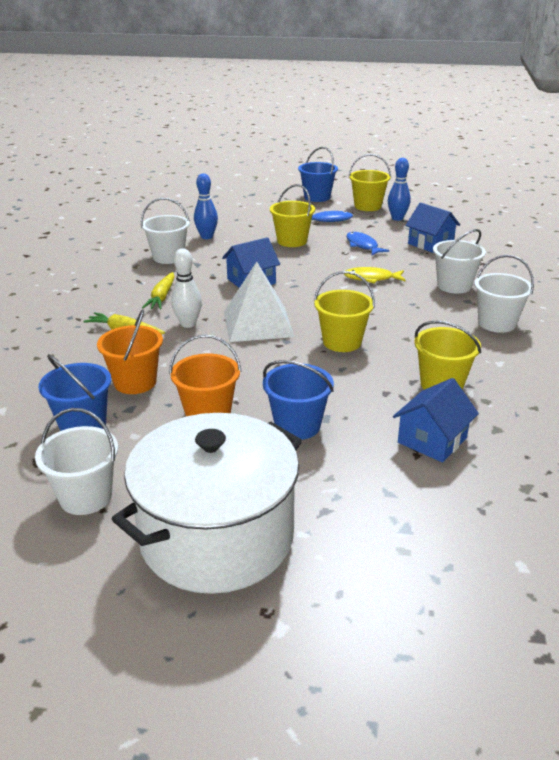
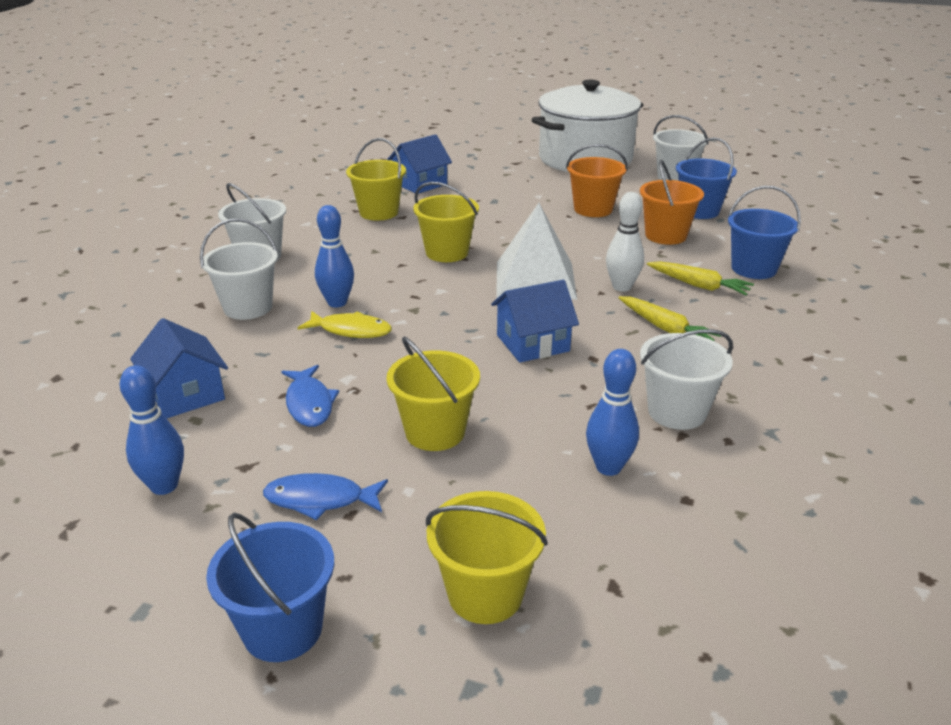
camera: 170 degrees left, 0 degrees up
yellow carrot [142,272,175,309] -> yellow carrot turned 120 degrees clockwise [618,296,721,341]
blue bucket [263,360,334,440] -> blue bucket moved to [728,186,801,279]
yellow bucket [349,154,391,211] -> yellow bucket moved to [426,491,548,624]
none -> blue bowling pin [315,205,354,308]

